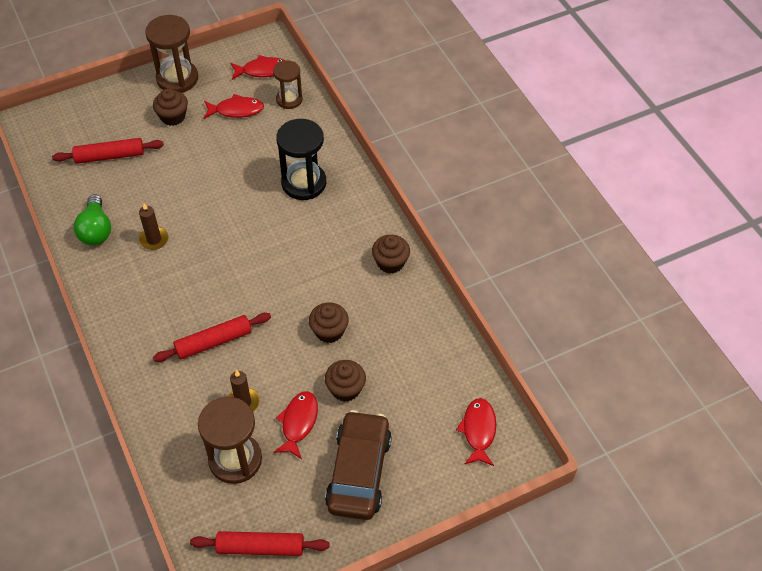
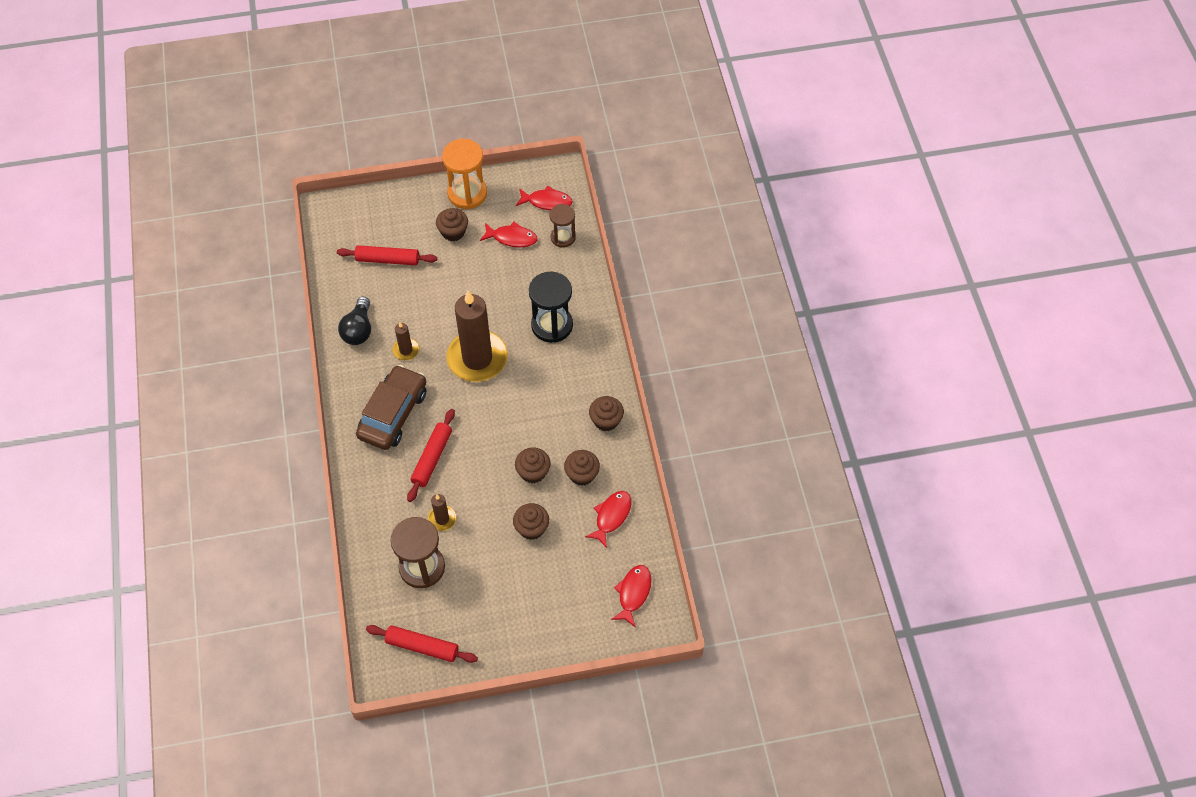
camera: 15 degrees right, 5 degrees up
green light bulb [74,194,111,245] -> black light bulb [338,296,371,345]
brown hourglass [145,15,198,93] -> orange hourglass [442,139,487,209]
red rolling pin [153,313,271,362] -> red rolling pin turned 60 degrees counterclockwise [407,409,455,502]
red fish [274,391,318,459] -> red fish moved to [585,491,631,548]
brown car [325,410,392,520] -> brown car moved to [356,365,426,450]
none -> brown candle [446,291,508,382]
none -> brown cupcake [564,450,600,486]

